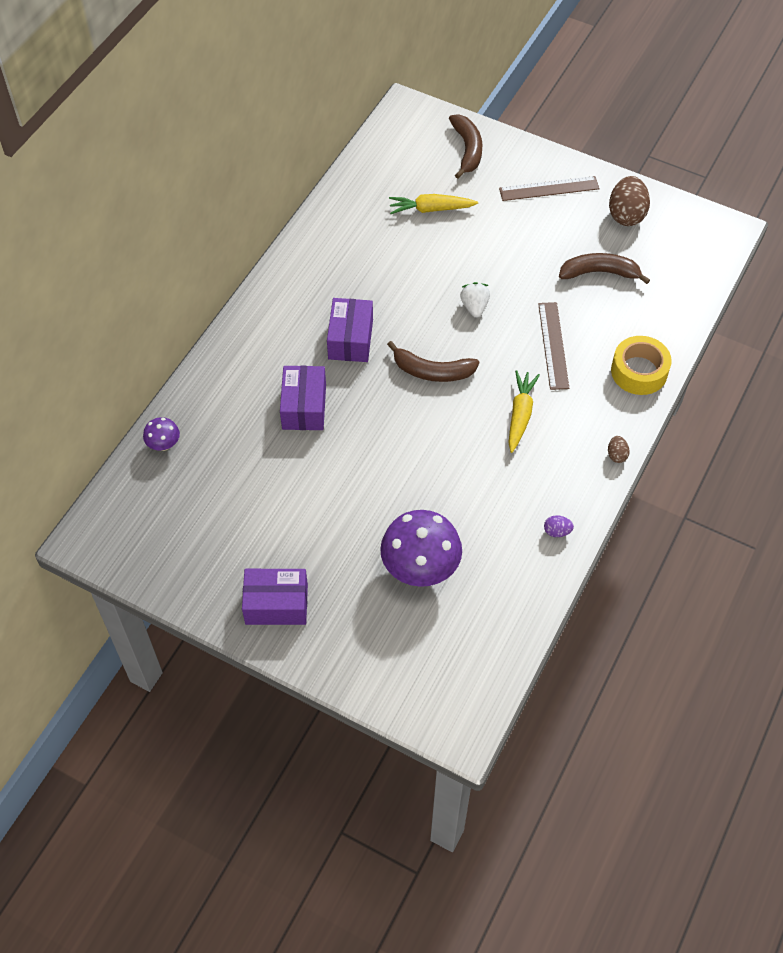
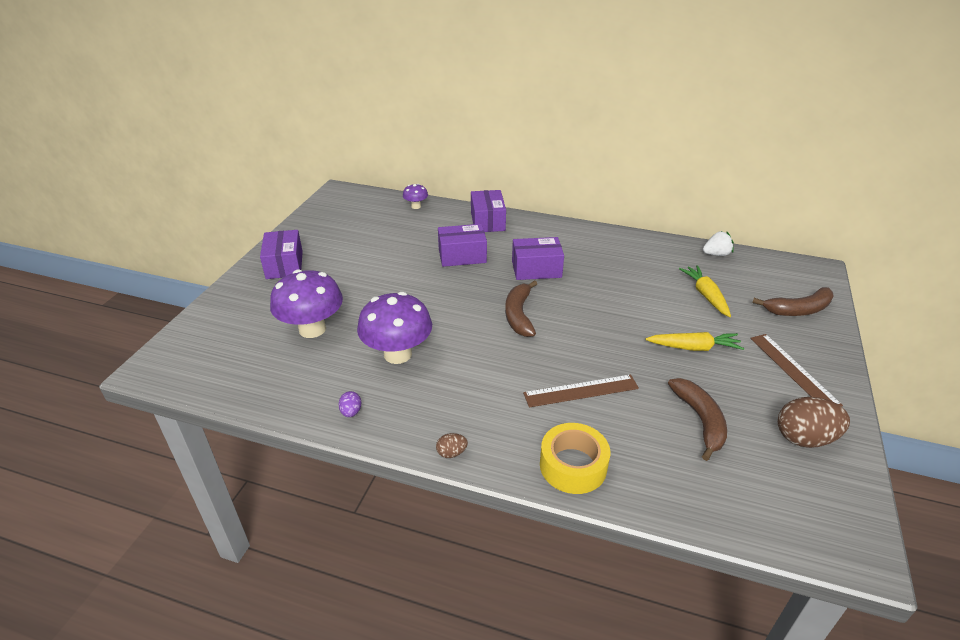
camera: 80 degrees right, 20 degrees down
white strawberry [460,282,490,318] -> white strawberry moved to [703,231,734,256]
yellow carrot [508,370,540,453] -> yellow carrot moved to [646,332,744,351]
none -> purple mushroom [357,292,432,364]
none -> purple box [471,190,506,232]

